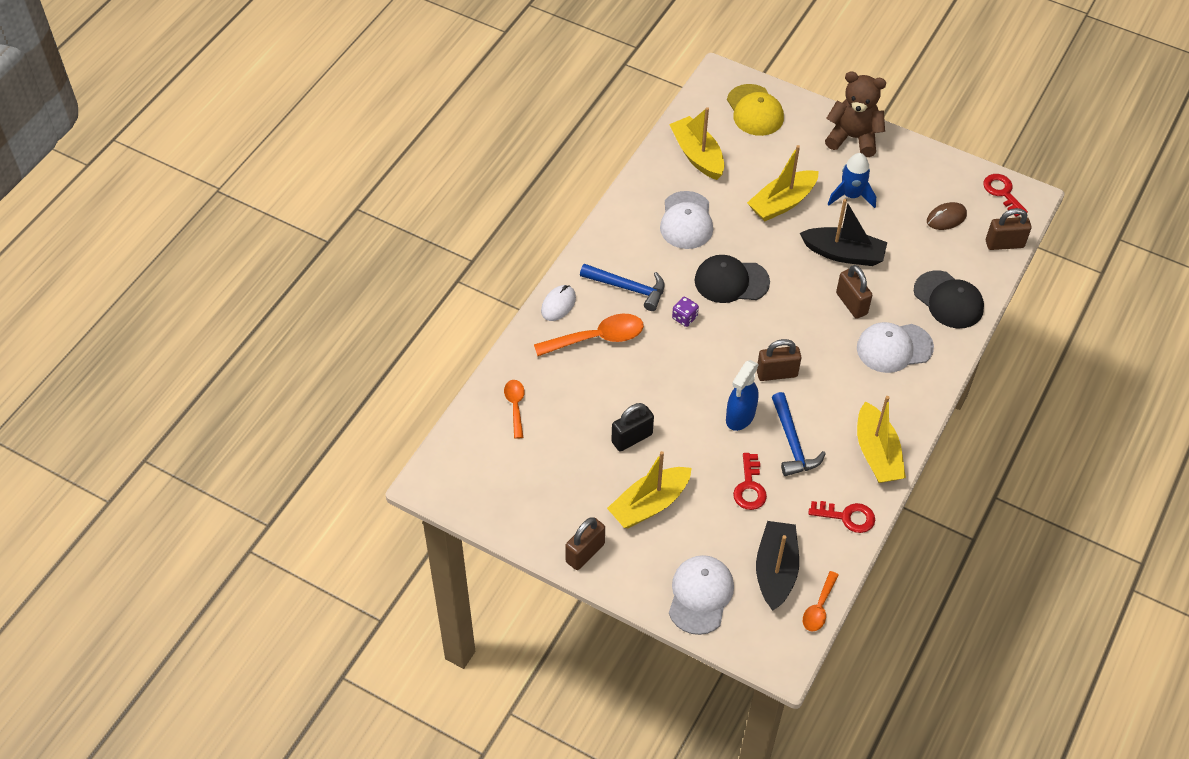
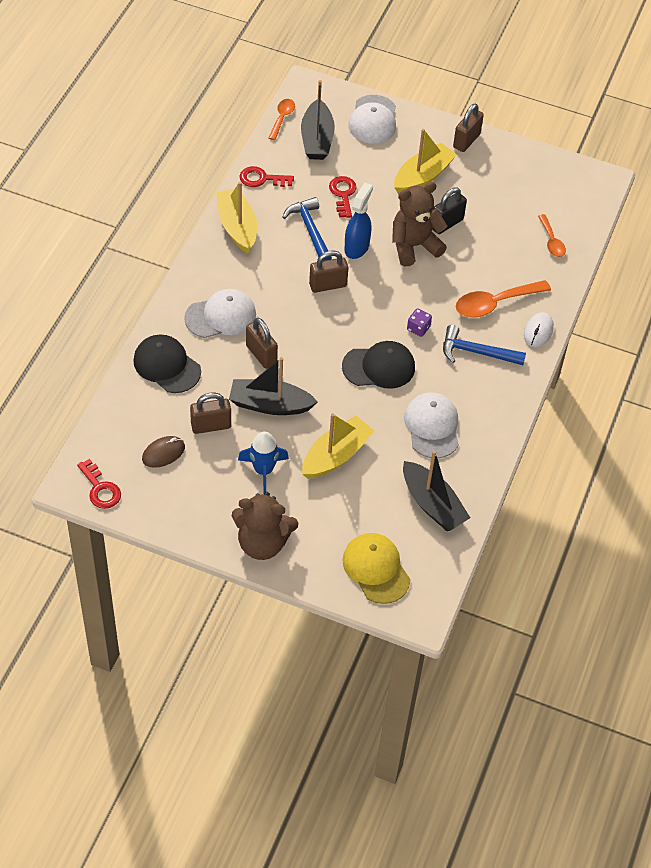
camera: 170 degrees right, 0 degrees up
yellow boat [669,107,724,180] -> black boat [403,451,470,531]
brown padlock [986,208,1031,250] -> brown padlock moved to [190,392,231,434]
none -> brown teddy bear [392,182,447,266]

